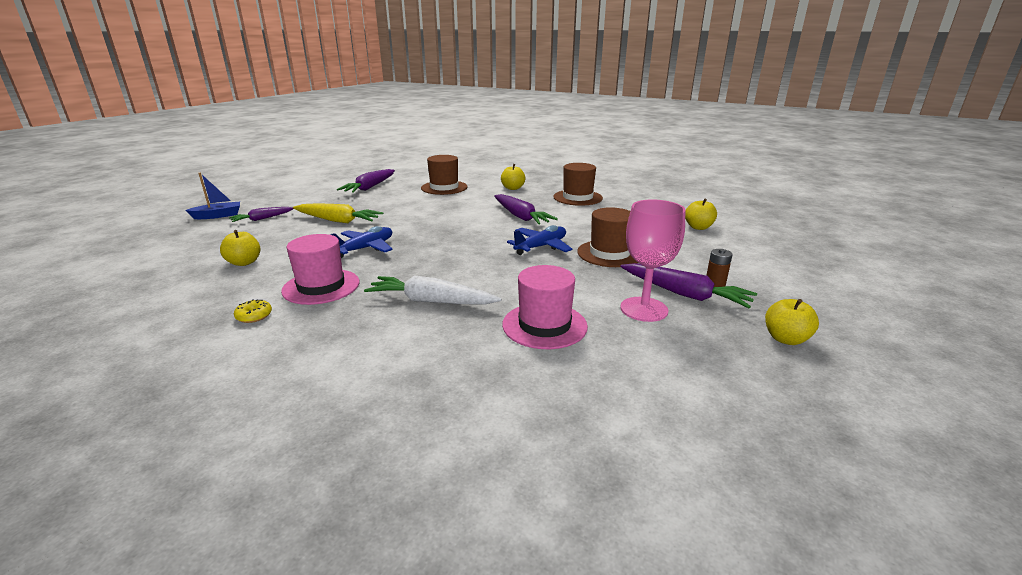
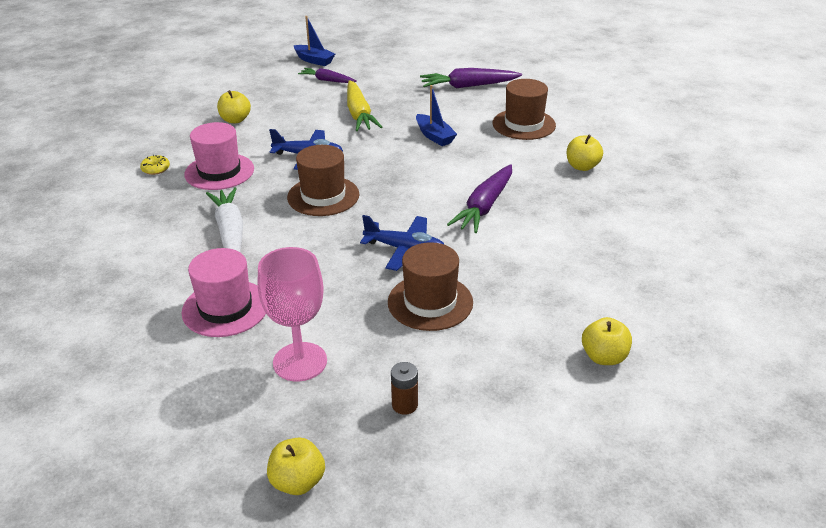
camera: 60 degrees right, 10 degrees up
brown hat [553,163,603,206] -> brown hat moved to [287,145,360,216]
purple carrot [620,263,757,308] -> none
none -> blue boat [416,85,457,146]

